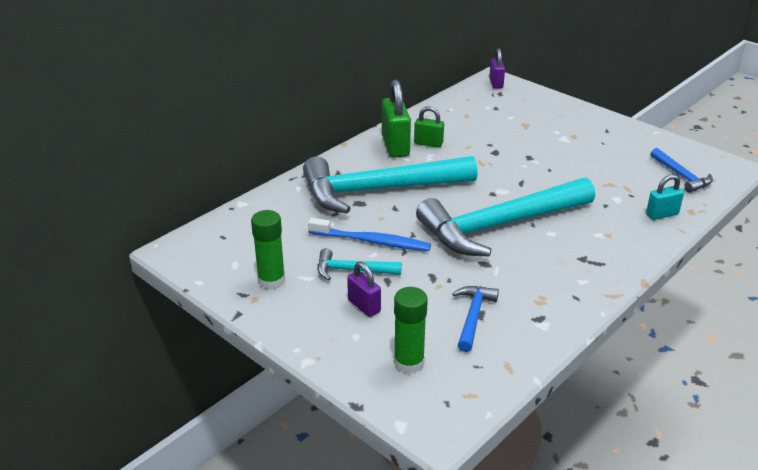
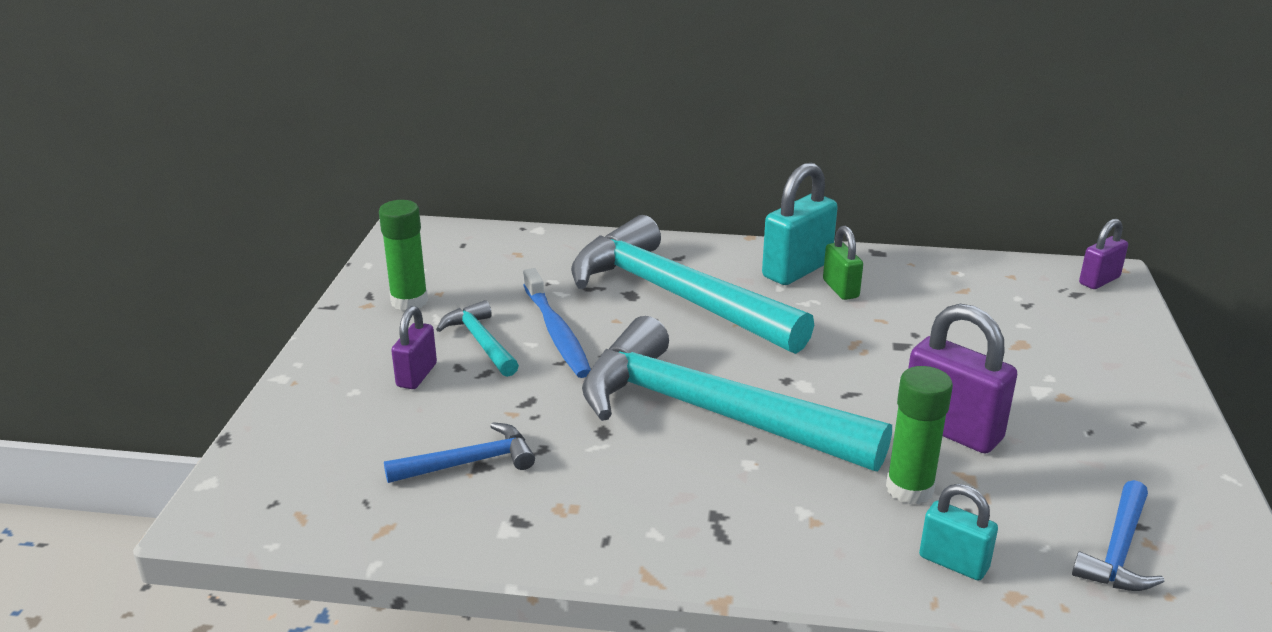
camera: 55 degrees right, 5 degrees down
green padlock [382,80,411,157] -> turquoise padlock [762,163,838,285]
green glue stick [394,287,428,374] -> green glue stick moved to [886,366,953,504]
none -> purple padlock [908,304,1017,454]

